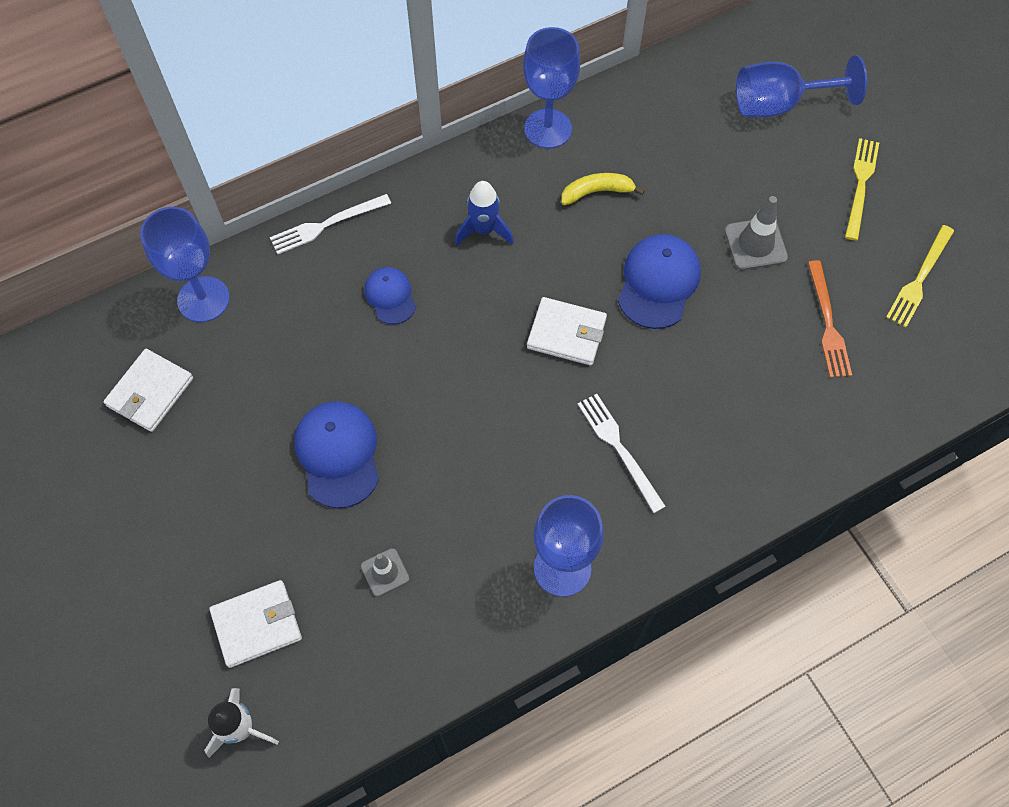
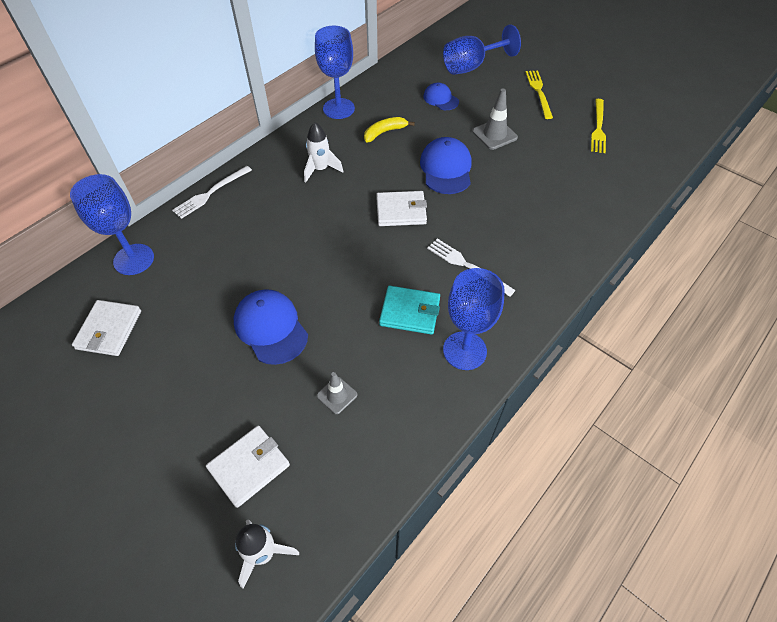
camera: 20 degrees left, 10 degrees down
blue cap [364,267,416,324] -> blue cap moved to [423,82,459,110]
blue rocket [455,181,514,246] -> white rocket [304,122,343,182]
orange fork [808,260,852,378] -> none
none -> turquoise wallet [379,286,440,335]

